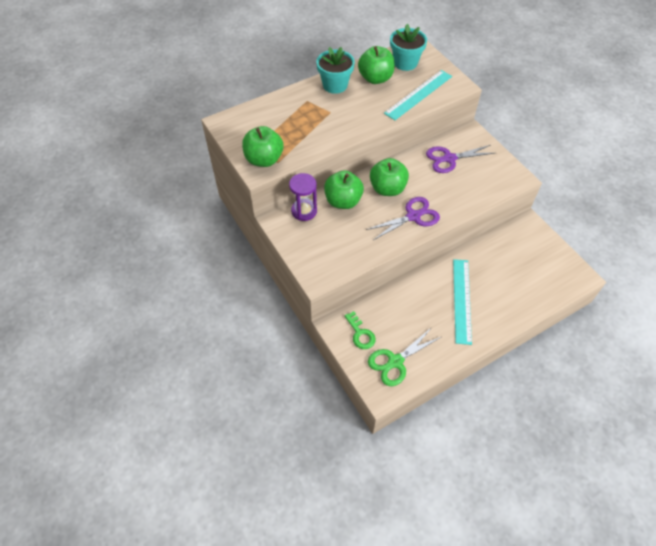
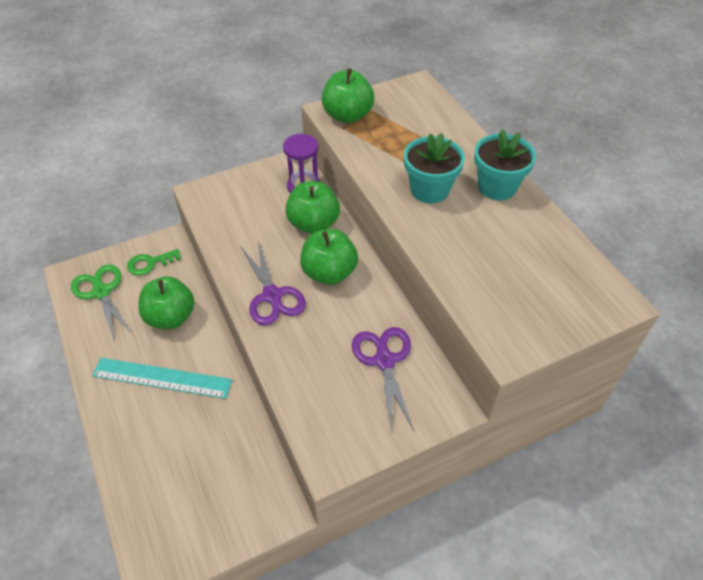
camera: 95 degrees right, 5 degrees down
green apple [358,46,395,84] -> green apple moved to [138,277,195,329]
turquoise ruler [384,70,452,120] -> none
turquoise flower pot [390,24,427,71] -> turquoise flower pot moved to [404,133,465,203]

